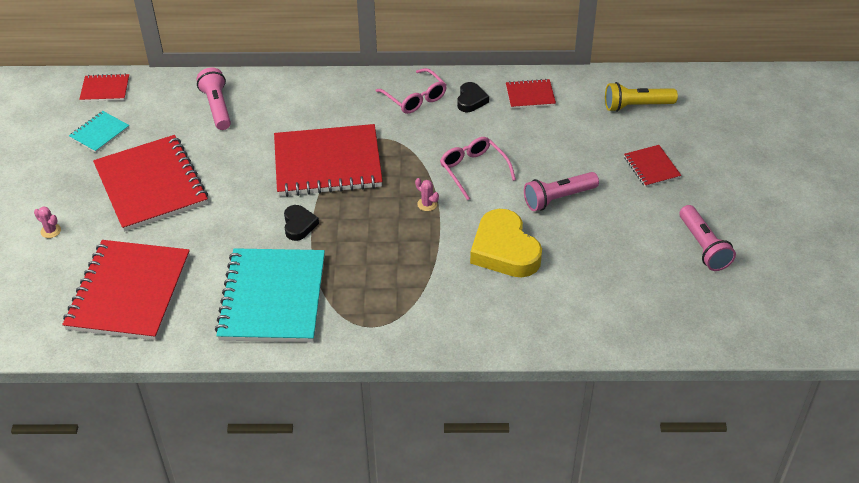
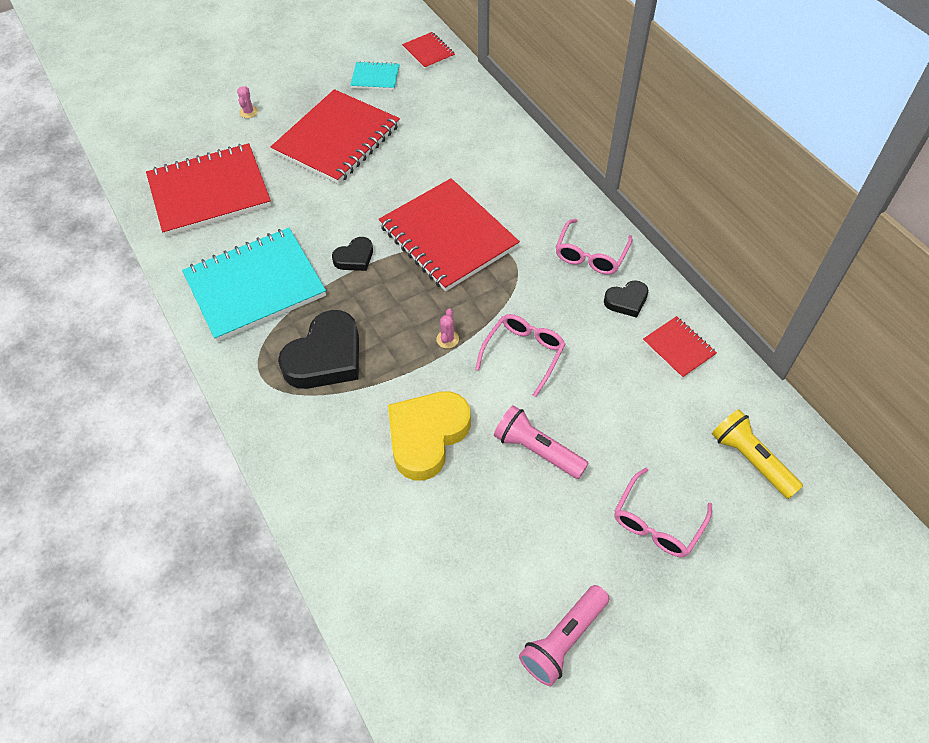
camera: 60 degrees right, 10 degrees up
pink flashlight [196,68,231,130] -> none
red notebook [624,145,681,187] -> pink glasses [614,468,712,557]
none -> black heart [278,310,359,389]

